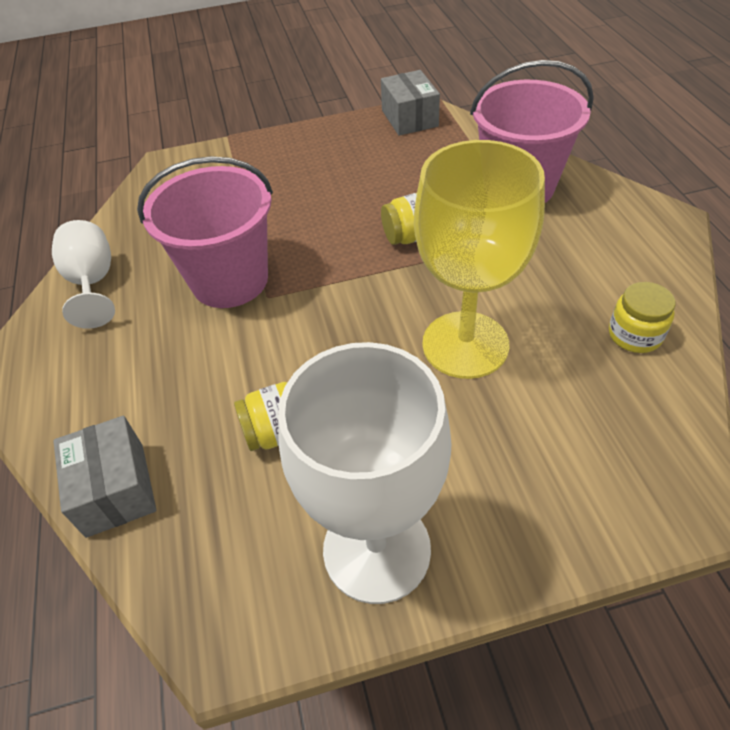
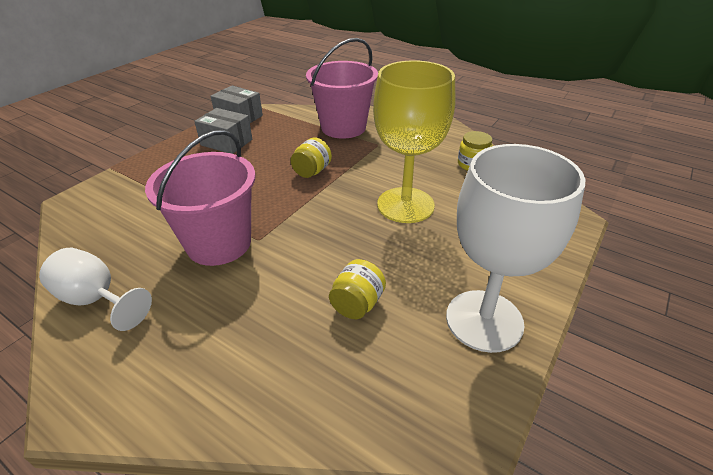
camera: 45 degrees left, 10 degrees down
grey box [53,416,156,538] -> grey box moved to [194,108,252,154]

